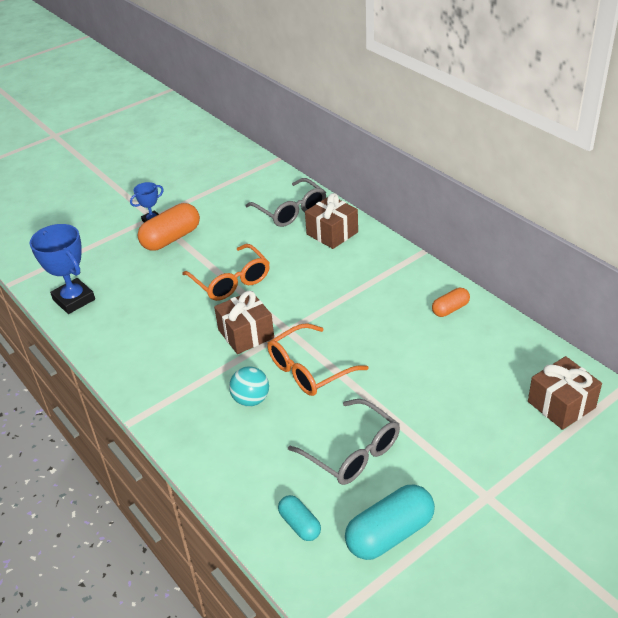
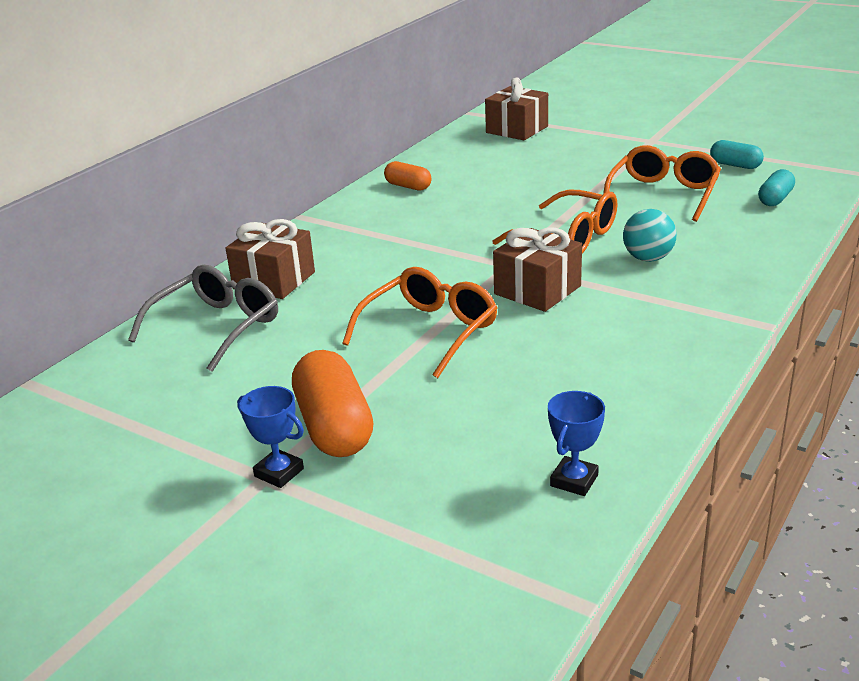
camera: 110 degrees left, 10 degrees down
blue trophy [30,224,95,314] -> blue trophy [548,391,605,496], size x0.56
orange capsule [138,203,200,250] -> orange capsule turned 45 degrees clockwise [292,350,373,457]
grey glasses [288,399,400,485] -> orange glasses [603,145,721,222]
turquoise capsule [345,485,435,560] -> turquoise capsule [710,140,764,169], size x0.56

